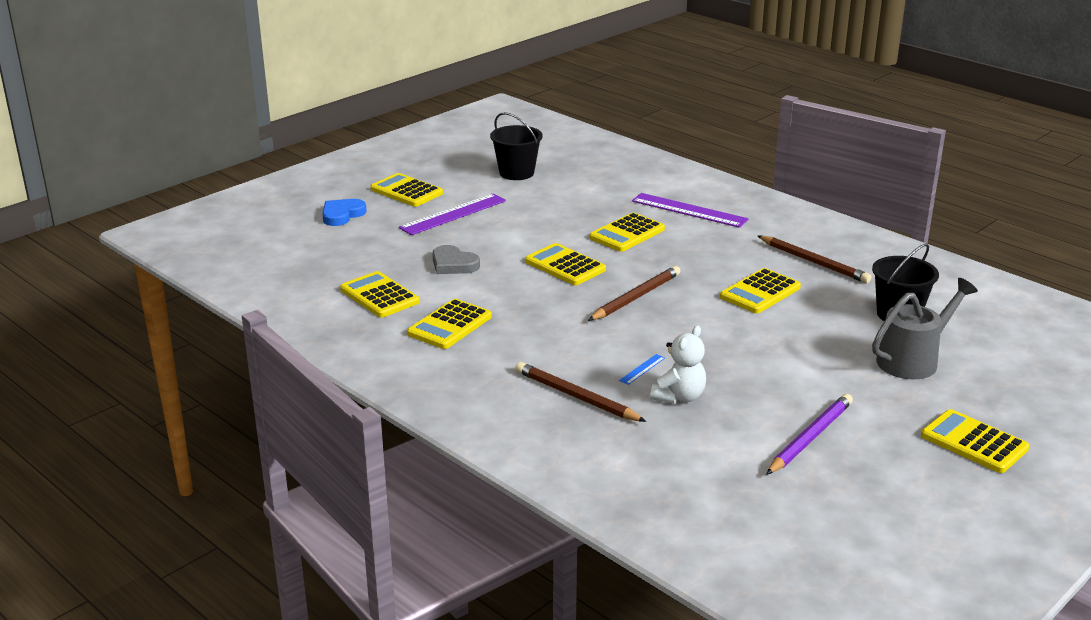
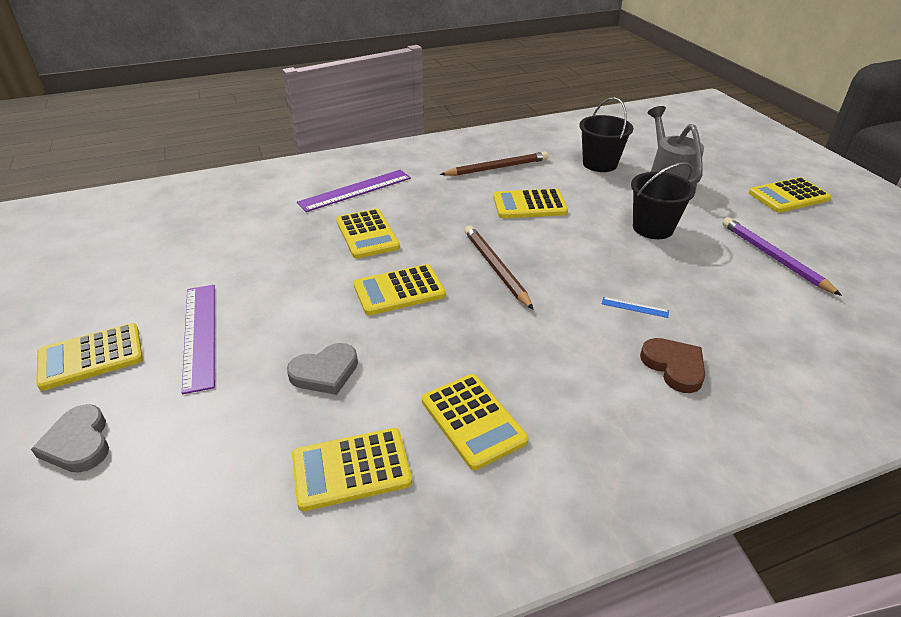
camera: 65 degrees left, 10 degrees up
blue heart [322,199,367,226] -> grey heart [31,404,109,473]
black bucket [490,112,543,180] -> black bucket moved to [631,162,696,239]
brown pencil [515,362,646,422] -> brown heart [640,338,705,393]
blue ruler [619,354,665,385] -> blue ruler turned 45 degrees counterclockwise [602,297,669,318]
white teddy bear [650,325,706,404] -> none
yellow calculator [720,268,801,313] -> yellow calculator turned 105 degrees clockwise [493,189,568,218]

